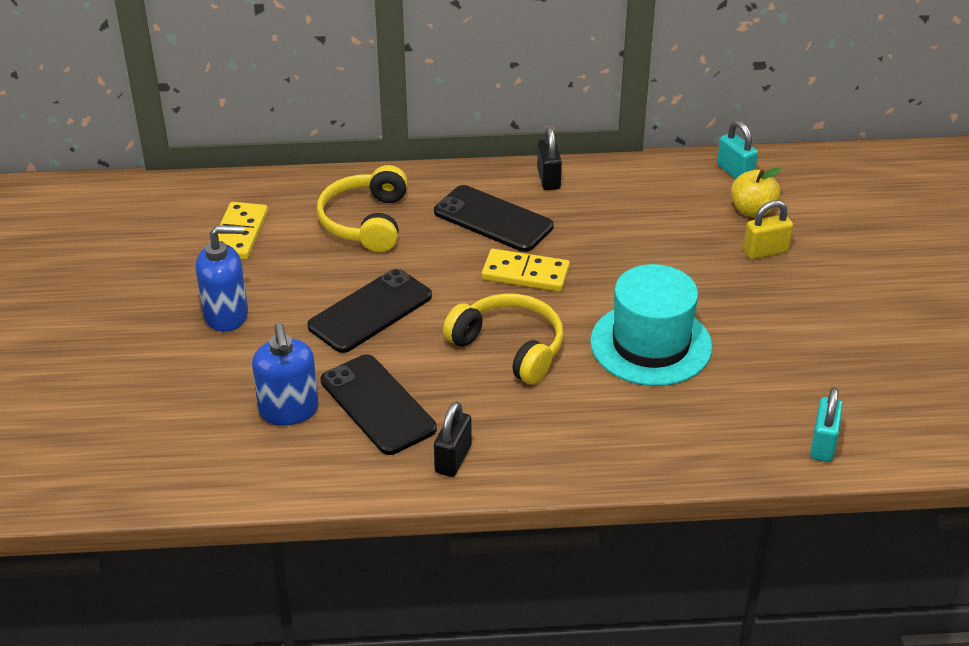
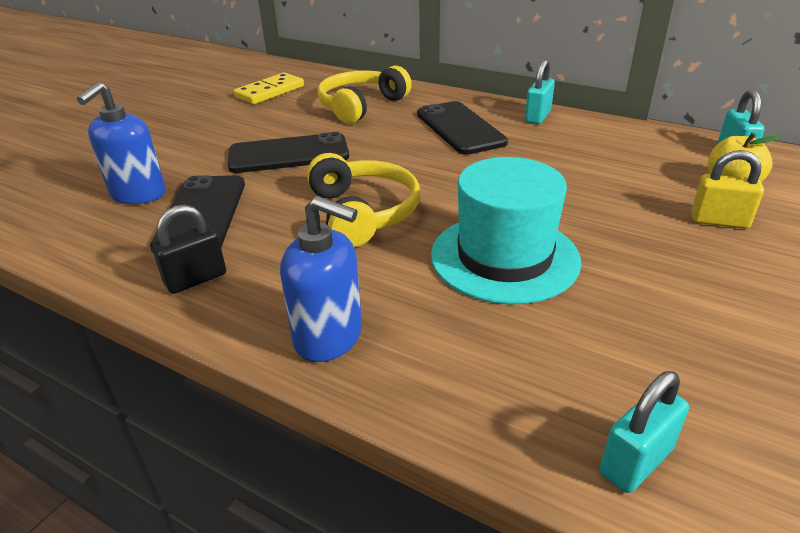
camera: 35 degrees right, 5 degrees down
blue soap dispenser [195,225,248,332] -> blue soap dispenser moved to [280,196,362,362]
yellow domino [482,249,570,292] -> none
black padlock [537,127,562,190] -> turquoise padlock [525,59,555,124]

